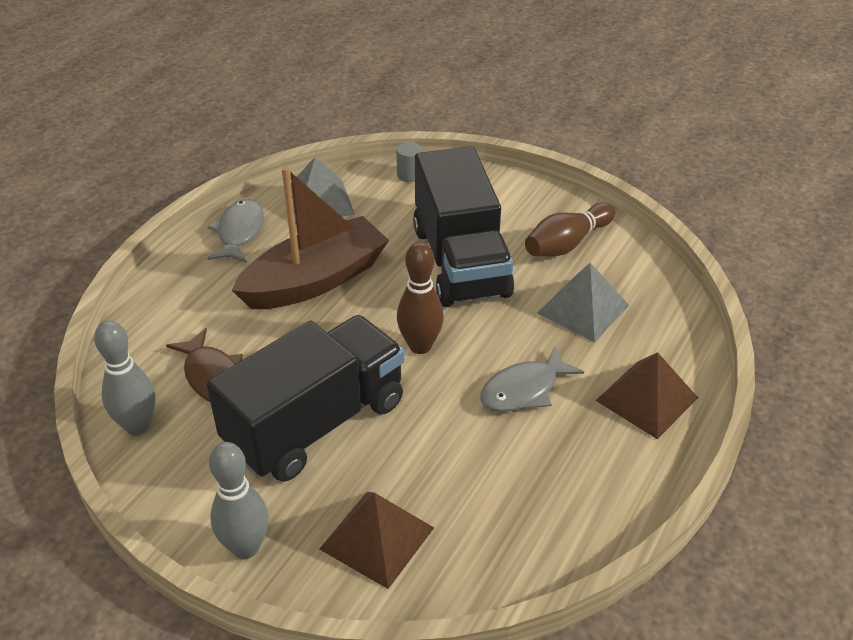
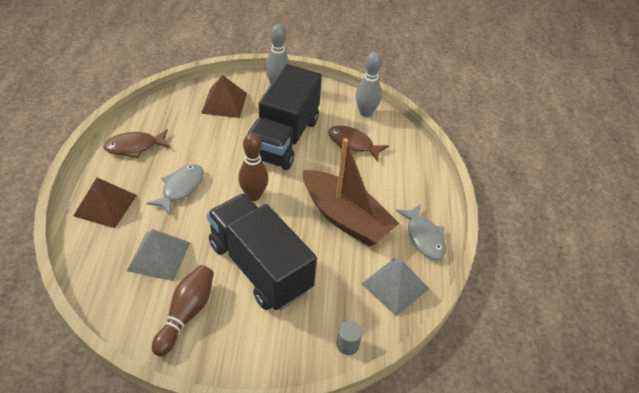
camera: 150 degrees right, 5 degrees up
brown boat [232,166,389,309] -> brown boat turned 75 degrees counterclockwise [303,138,399,247]
none -> brown fish [103,129,170,158]

